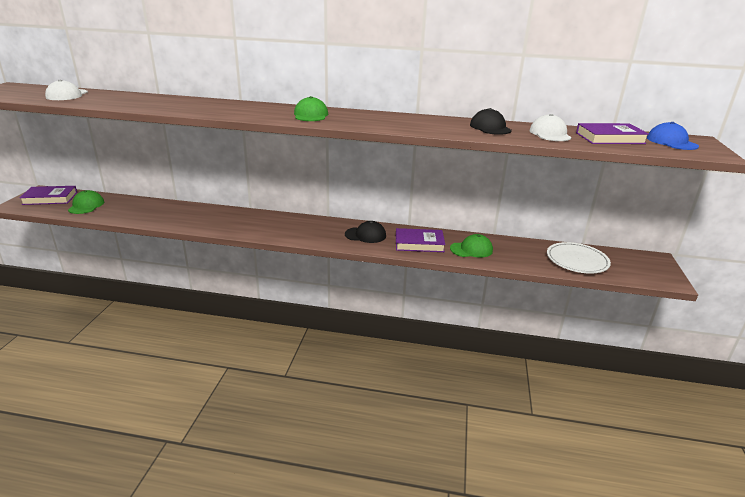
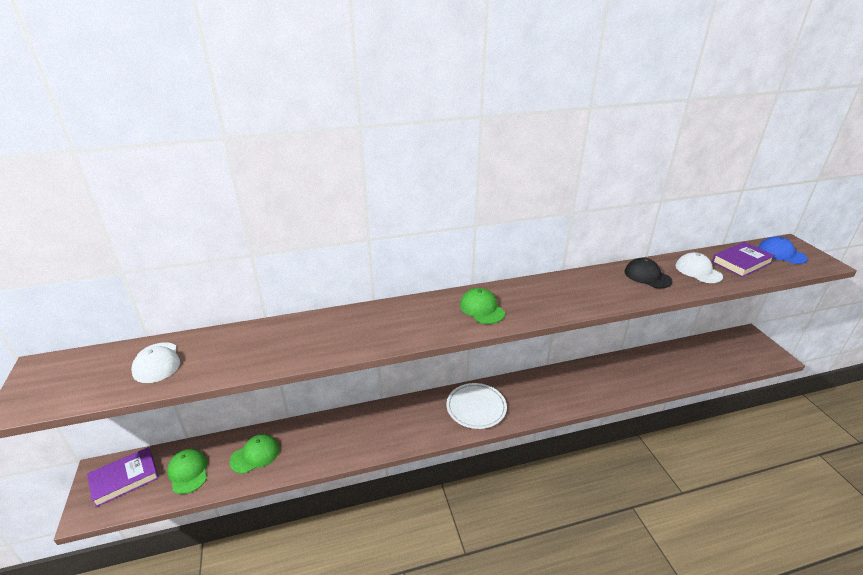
camera: 25 degrees left, 5 degrees up
black cap [345,221,386,243] -> none
purple book [396,228,445,252] -> none
green cap [450,234,493,258] -> green cap moved to [229,434,279,474]
white plate [547,242,611,274] -> white plate moved to [446,383,507,429]

